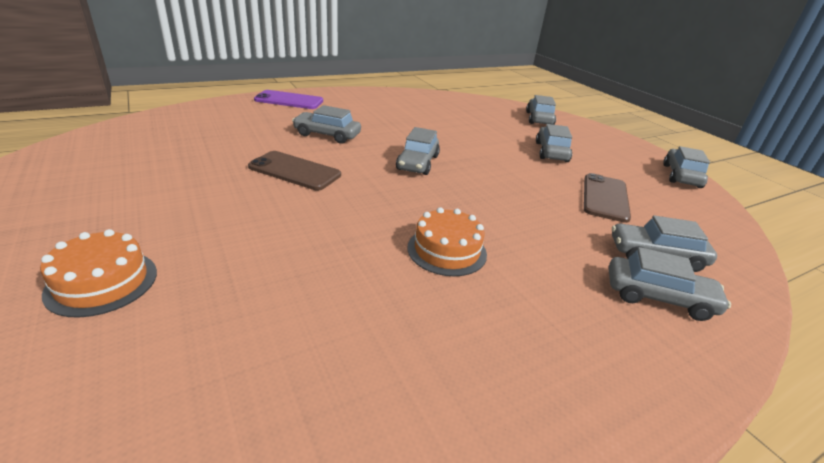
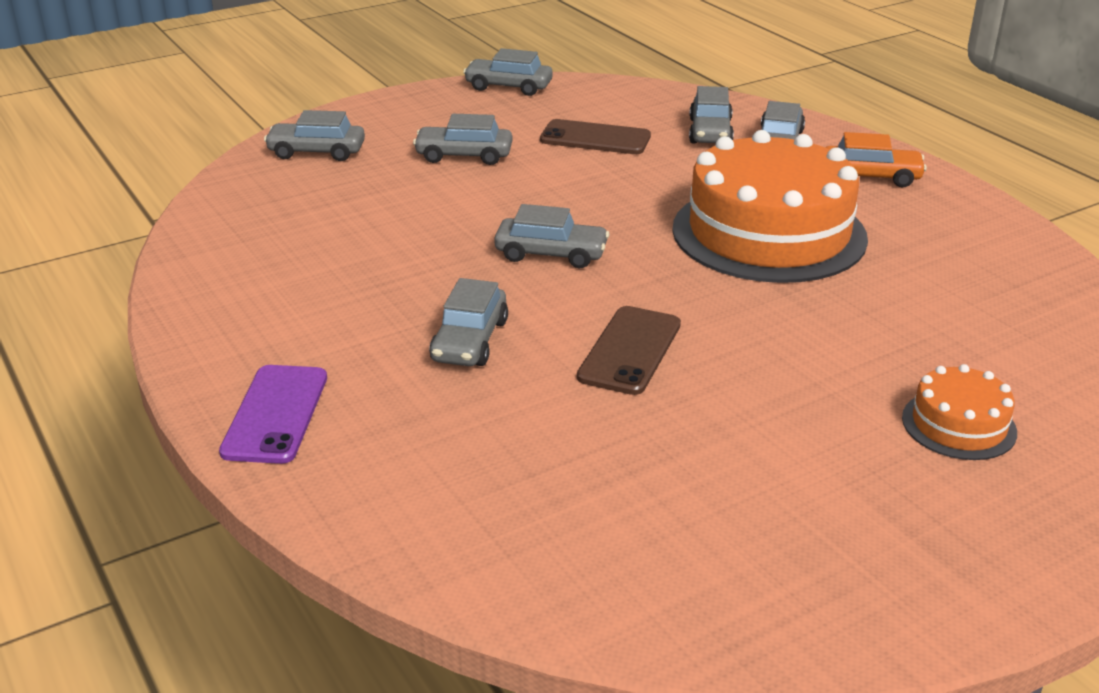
camera: 90 degrees left, 0 degrees up
orange cake [408,207,487,276] -> orange cake [672,130,868,283], size x2.19
none -> orange car [825,132,927,188]

